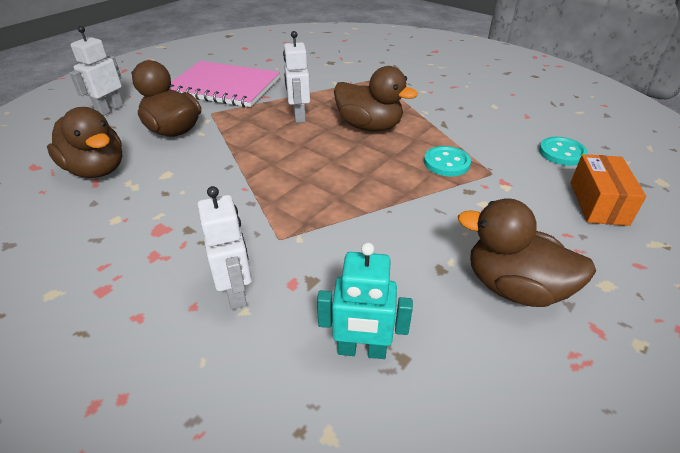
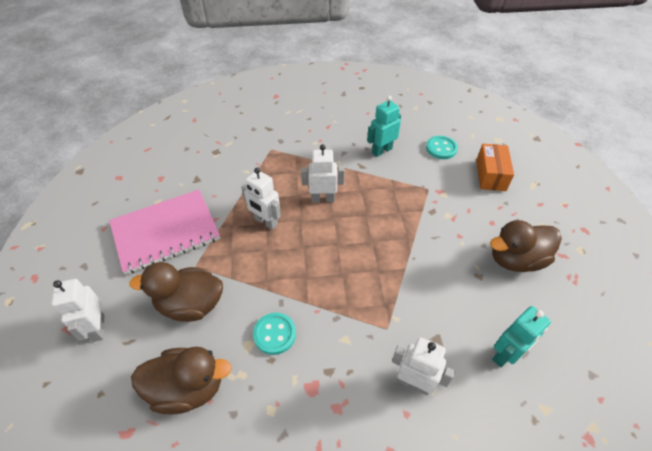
camera: 45 degrees left, 10 degrees up
brown duck [334,66,418,132] -> white robot [301,144,345,202]
turquoise button [424,146,471,176] -> turquoise button moved to [253,313,296,355]
orange box [570,154,646,226] -> orange box turned 45 degrees clockwise [476,144,514,191]
none -> turquoise robot [367,96,401,157]

